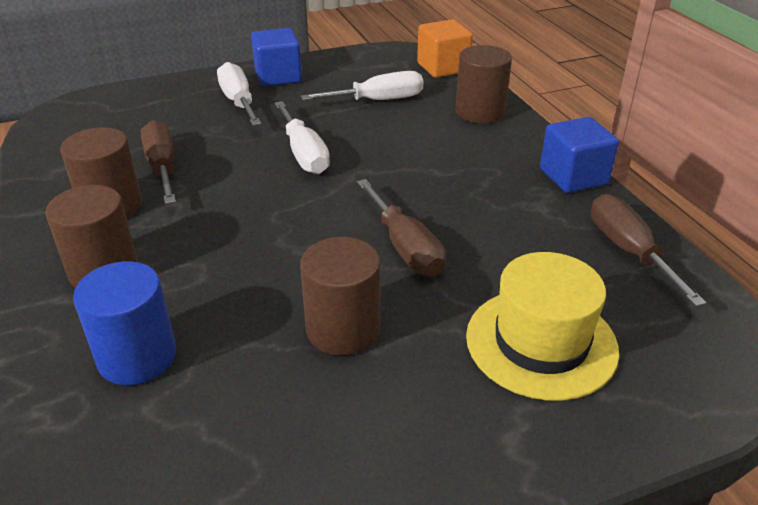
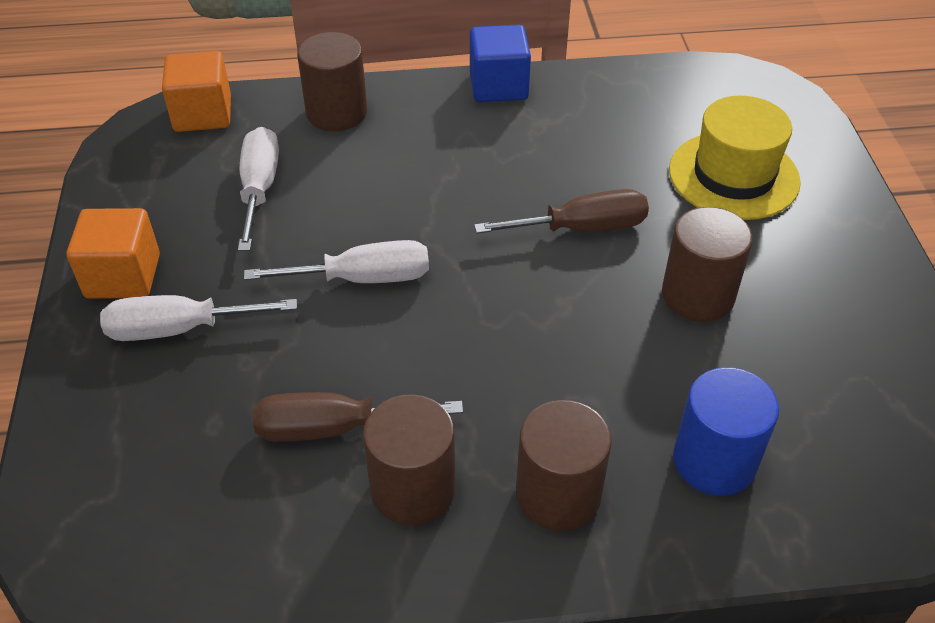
camera: 75 degrees left, 10 degrees up
blue cube [251,28,302,87] -> orange cube [67,208,160,299]
brown screwdriver [591,194,707,307] -> none

